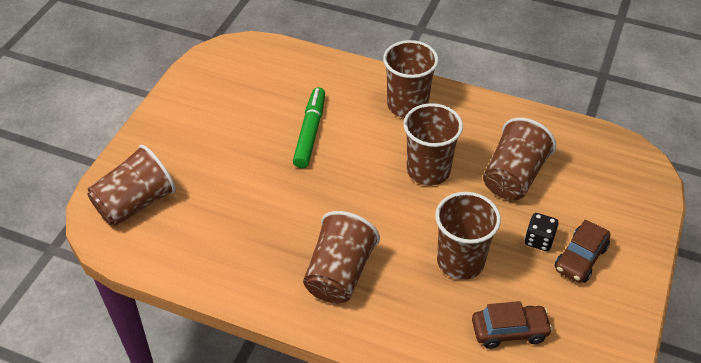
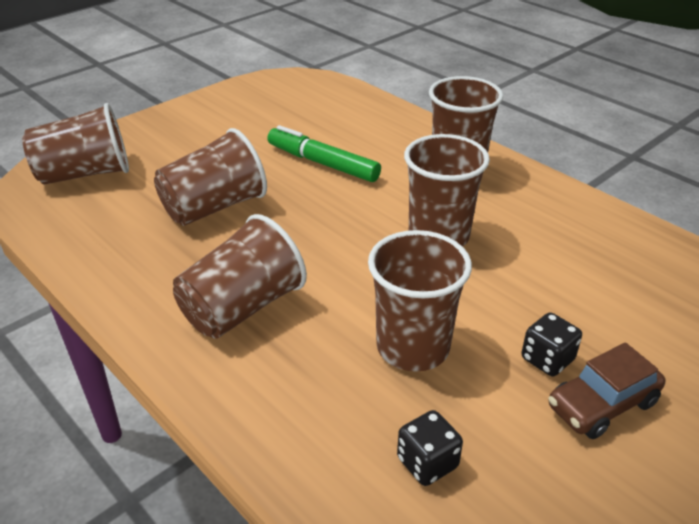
camera: 25 degrees right, 10 degrees down
green marker [293,87,325,168] -> green marker turned 90 degrees counterclockwise [267,125,381,182]
brown car [472,301,553,349] -> black dice [397,410,463,486]
brown cup [483,117,556,200] -> brown cup moved to [154,128,267,226]

